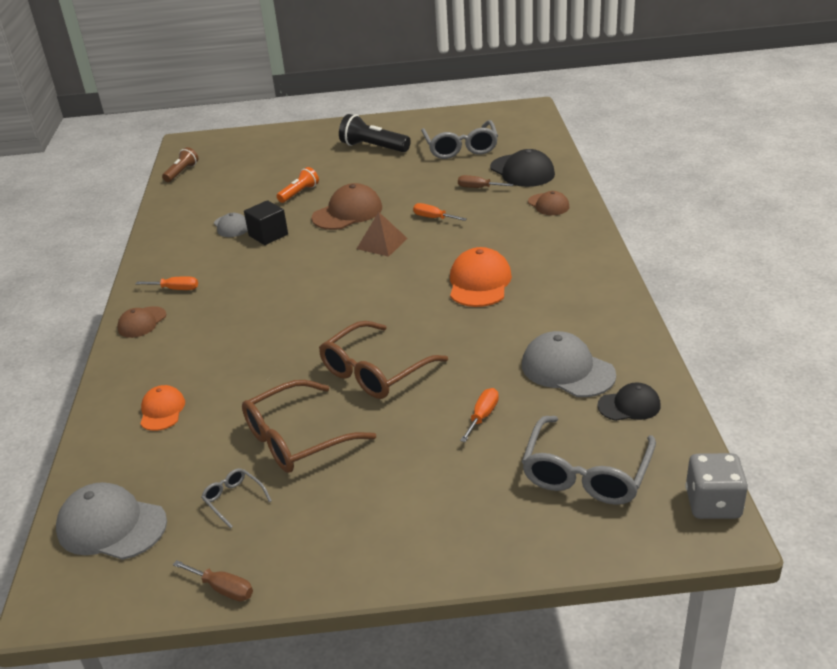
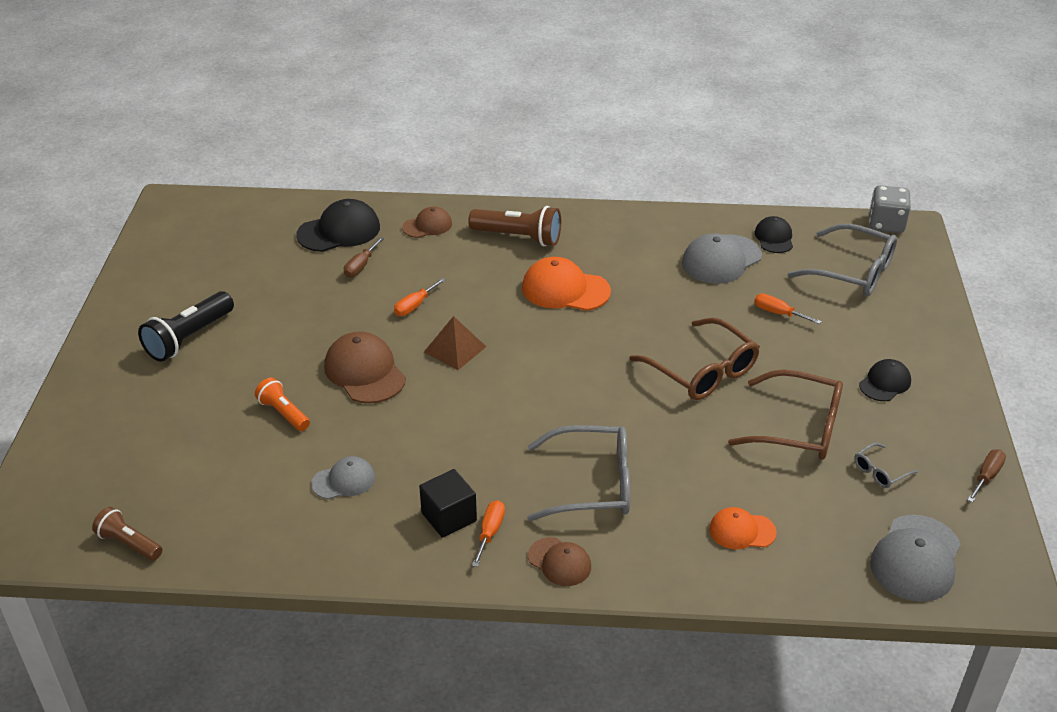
camera: 85 degrees left, 5 degrees up
brown glasses [242,380,376,473] -> brown glasses turned 45 degrees counterclockwise [728,369,843,460]
black cube [244,200,288,245] -> black cube moved to [419,469,477,538]
grey glasses [421,120,498,159] -> grey glasses moved to [527,425,630,521]
none -> brown flashlight [468,206,561,247]
none -> black cap [859,359,911,401]

